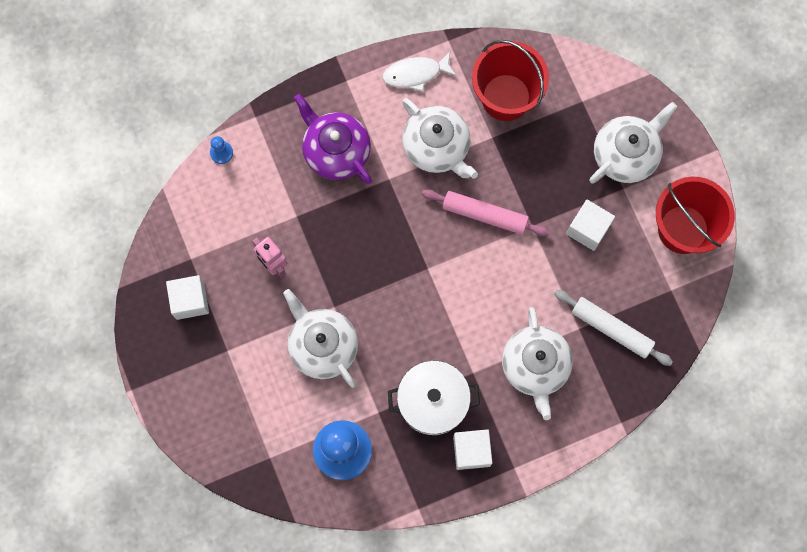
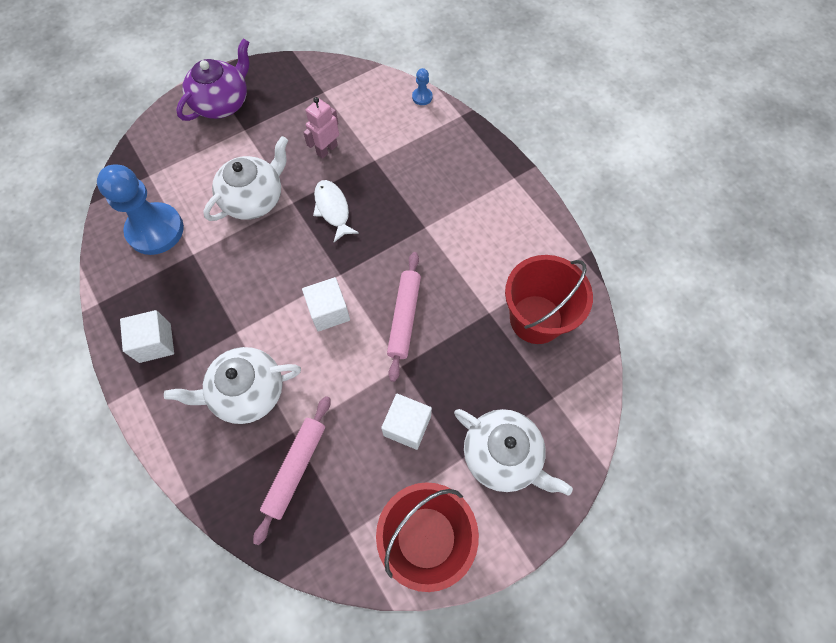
camera: 80 degrees right, 10 degrees down
white cube [166,275,209,320] -> white cube moved to [302,277,350,332]
purple teapot [294,94,372,184] -> purple teapot moved to [176,39,249,121]
white fish [382,52,456,92] -> white fish moved to [313,180,359,242]
white pot [388,361,480,435] -> none
white teapot [402,98,478,179] -> none
white rolling pin [554,290,673,366] -> pink rolling pin [253,396,330,545]

